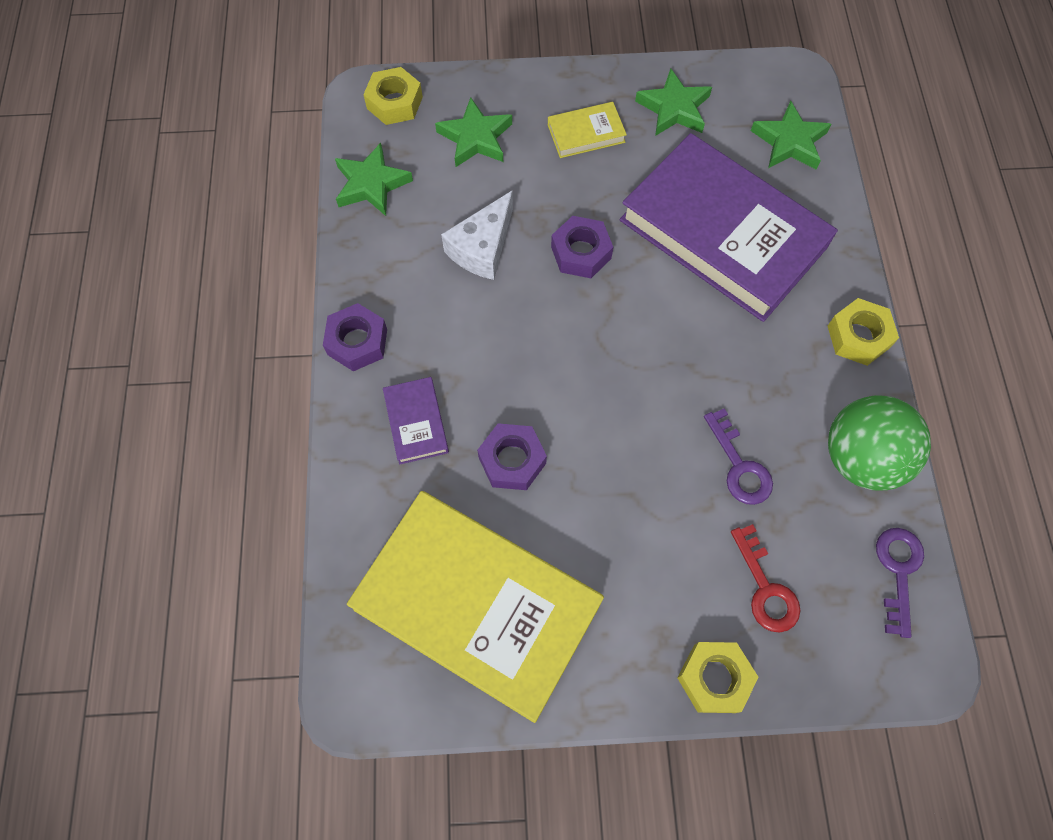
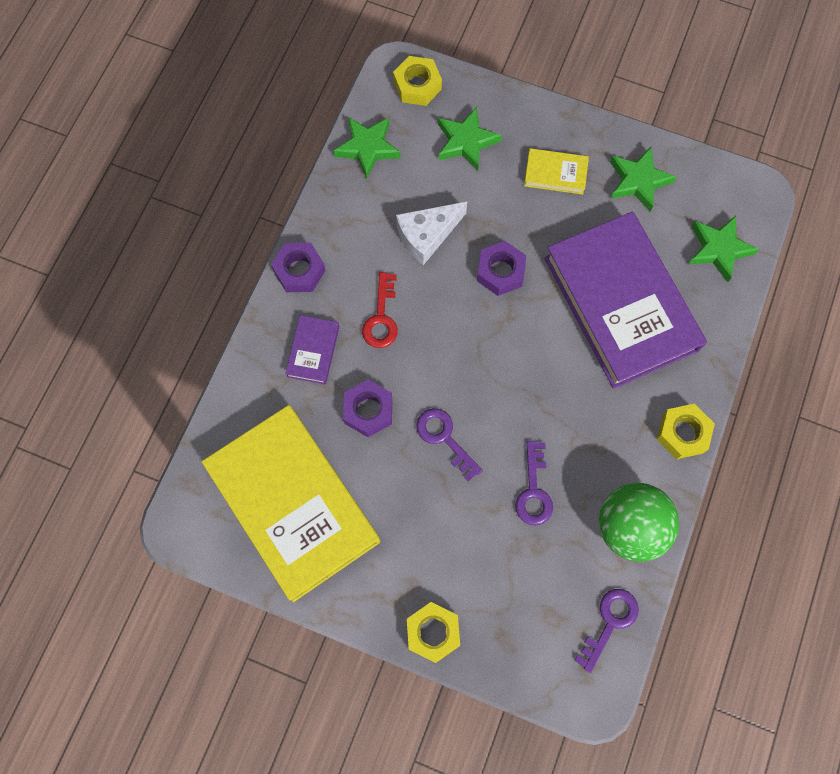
camera: 25 degrees right, 5 degrees up
red key [731,524,801,633] -> red key moved to [362,272,398,348]
none -> purple key [416,408,483,481]

